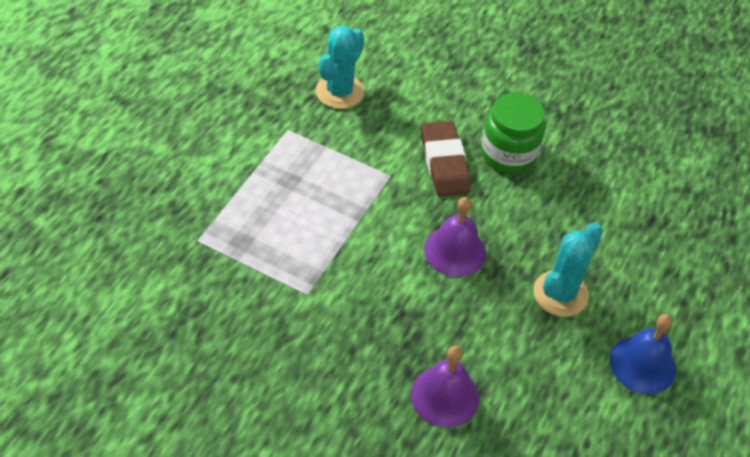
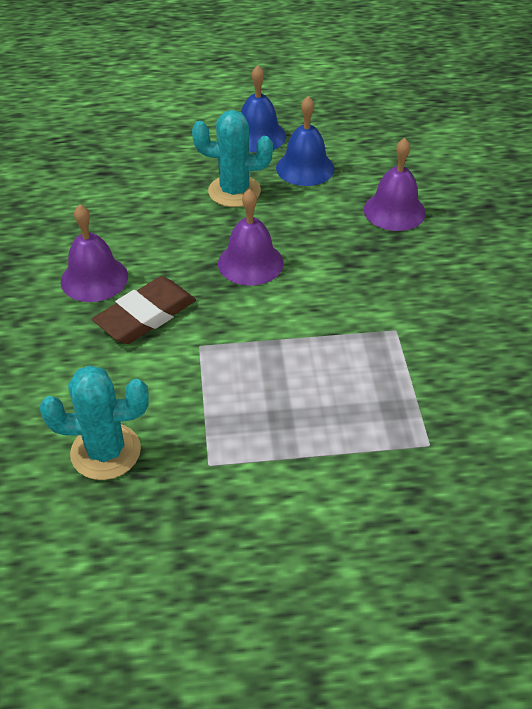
camera: 120 degrees left, 5 degrees down
green jar [481,93,545,174] -> purple bell [61,205,128,302]
none -> blue bell [276,96,335,186]

